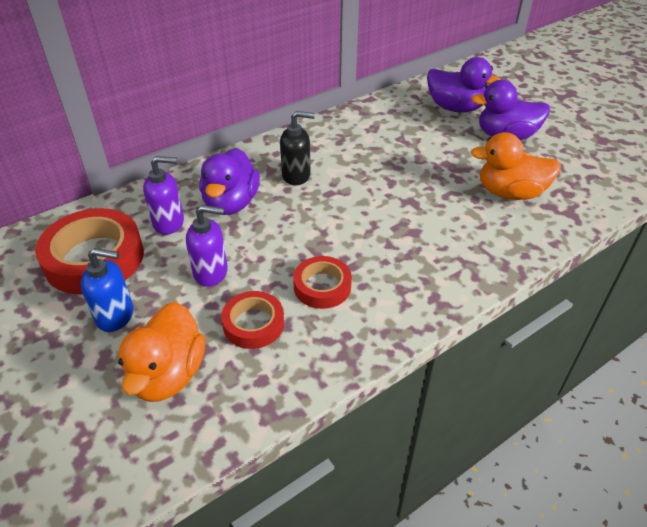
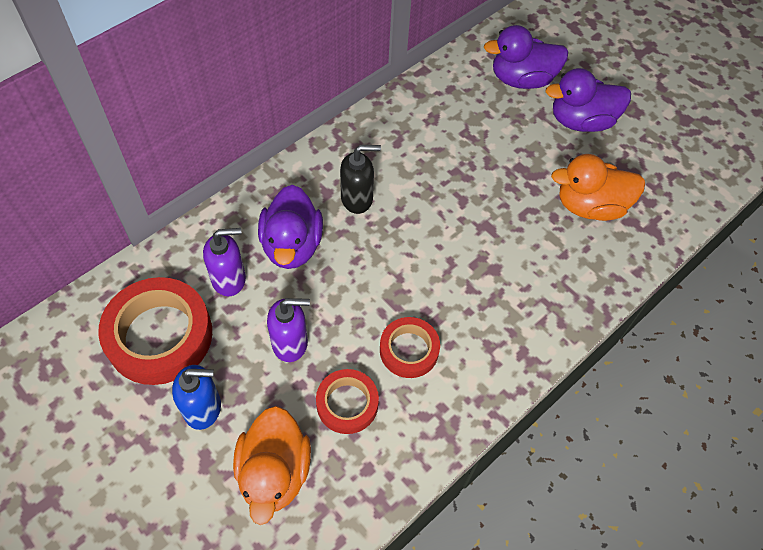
camera: 10 degrees left, 15 degrees up
purple duck [427,57,501,113] -> purple duck turned 150 degrees clockwise [484,25,568,89]

